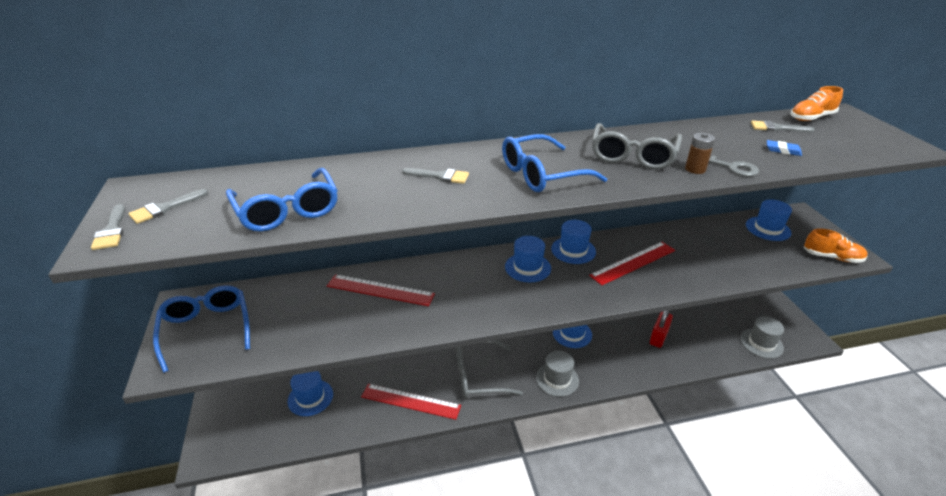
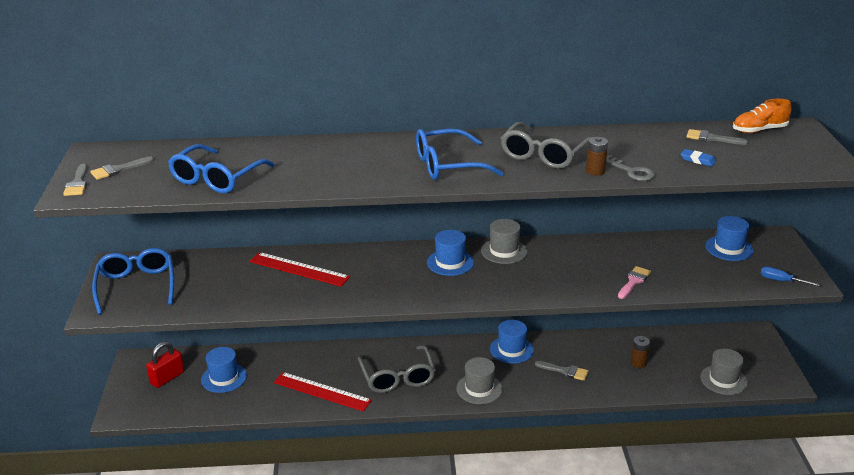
camera: 10 degrees right, 5 degrees down
blue glasses [226,168,338,232] -> blue glasses turned 45 degrees clockwise [168,144,275,194]
grey brush [402,168,469,184] -> grey brush moved to [535,361,589,381]
grey glasses [456,340,523,398] -> grey glasses turned 105 degrees counterclockwise [358,345,435,393]
blue hat [551,220,596,264] -> grey hat [481,219,528,264]
red ruler [589,242,675,285] -> none
red padlock [650,311,673,348] -> red padlock moved to [146,341,184,388]
orange shoe [804,228,868,263] -> blue screwdriver [761,267,820,286]
none -> pink brush [618,266,651,299]
none -> brown battery [631,336,650,368]

